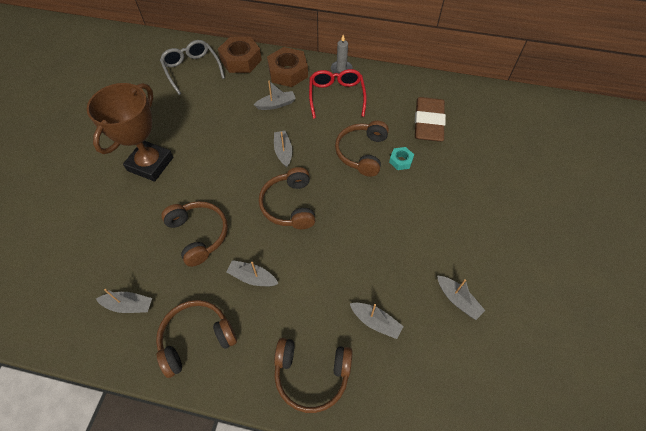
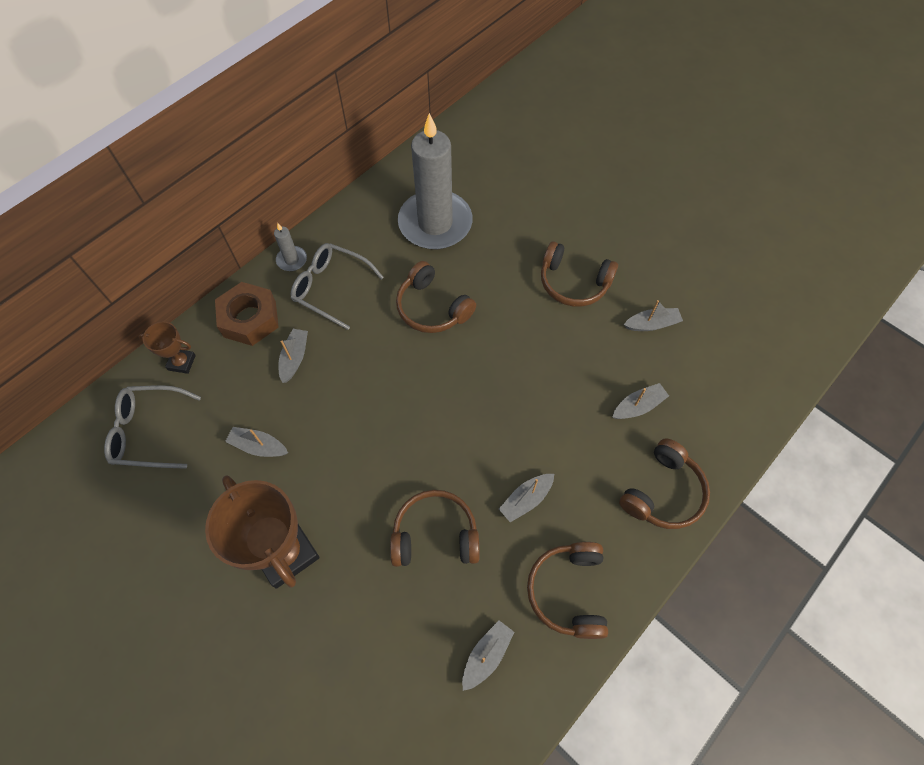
camera: 60 degrees left, 5 degrees up
brown nut [218,37,262,73] -> brown trophy [138,321,196,374]
brown headphones [259,167,315,229] -> brown headphones moved to [541,241,618,306]
grey boat [274,131,292,167] -> grey boat moved to [225,427,288,457]
red glasses [309,69,367,119] -> grey glasses [290,243,384,330]
turquoise nut [389,147,414,170] -> none
brown eraser [415,97,446,142] -> grey candle [398,113,473,249]

